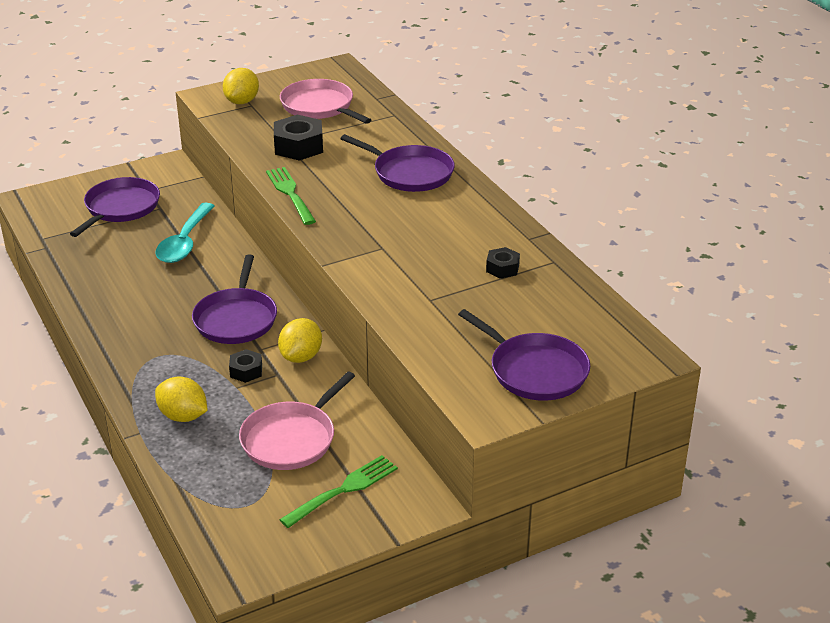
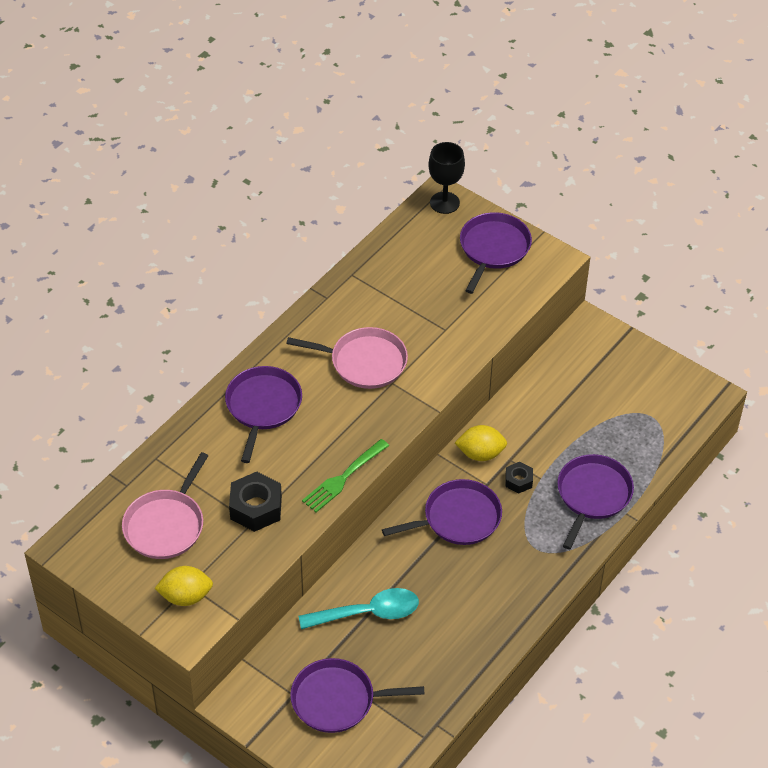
camera: 115 degrees left, 15 degrees up
yellow lemon [155,377,208,422] -> purple pan [557,454,634,549]
pink pan [239,372,355,470] -> pink pan moved to [286,327,408,389]
green fork [279,455,398,528] -> none
black nut [486,247,520,279] -> none
none -> black goblet [428,142,465,214]

